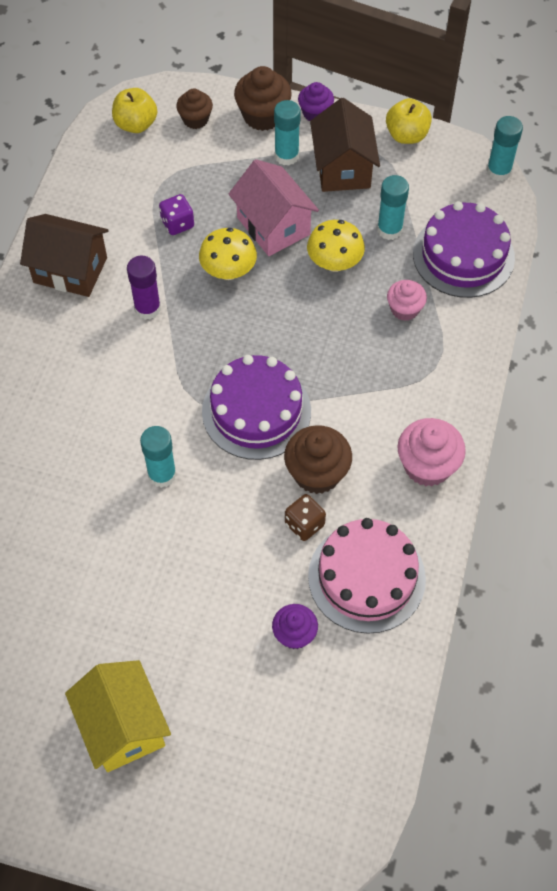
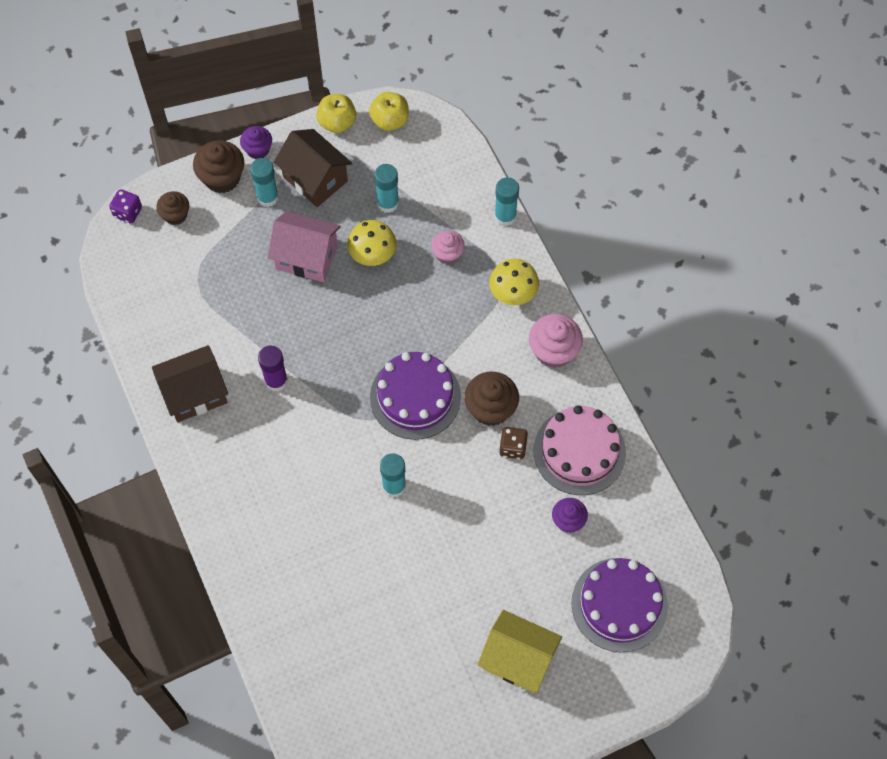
camera: 40 degrees left, 5 degrees up
yellow apple [112,88,157,133] -> yellow apple moved to [369,92,409,131]
purple dice [159,194,194,235] -> purple dice moved to [109,189,142,224]
yellow mushroom [199,228,257,280] -> yellow mushroom moved to [489,259,539,305]
purple cake [413,201,515,298] -> purple cake moved to [571,558,668,652]
turquoise glue stick [487,116,523,181] -> turquoise glue stick moved to [494,177,519,226]

